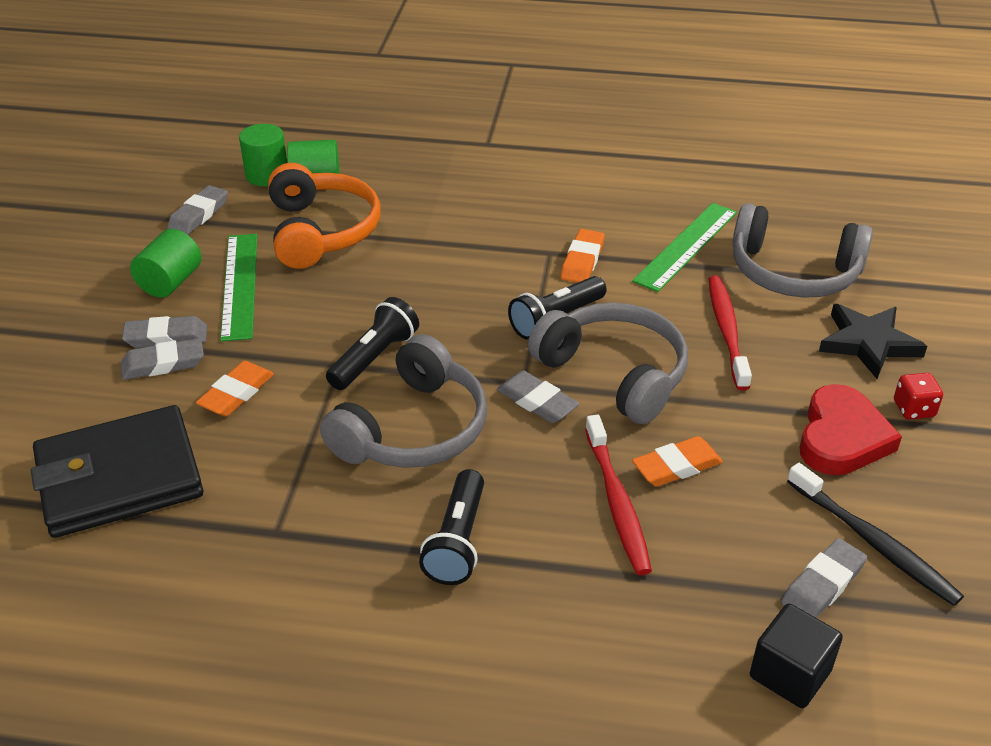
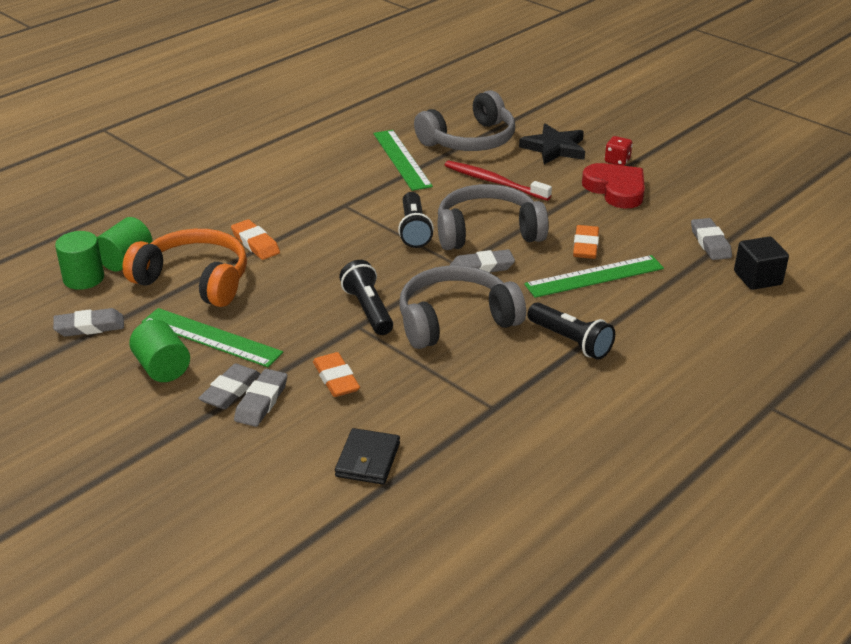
camera: 55 degrees left, 5 degrees down
black wallet [31,405,203,538] -> black wallet [335,428,400,485], size x0.51
grey eraser [168,185,228,235] -> grey eraser turned 75 degrees counterclockwise [53,308,124,337]
grey headphones [320,335,487,468] -> grey headphones turned 90 degrees counterclockwise [399,266,526,349]
orange eraser [561,229,604,283] -> orange eraser moved to [231,219,280,260]
red toothbrush [585,415,652,575] -> green ruler [524,255,664,298]
black toothbrush [787,463,964,606] -> none

